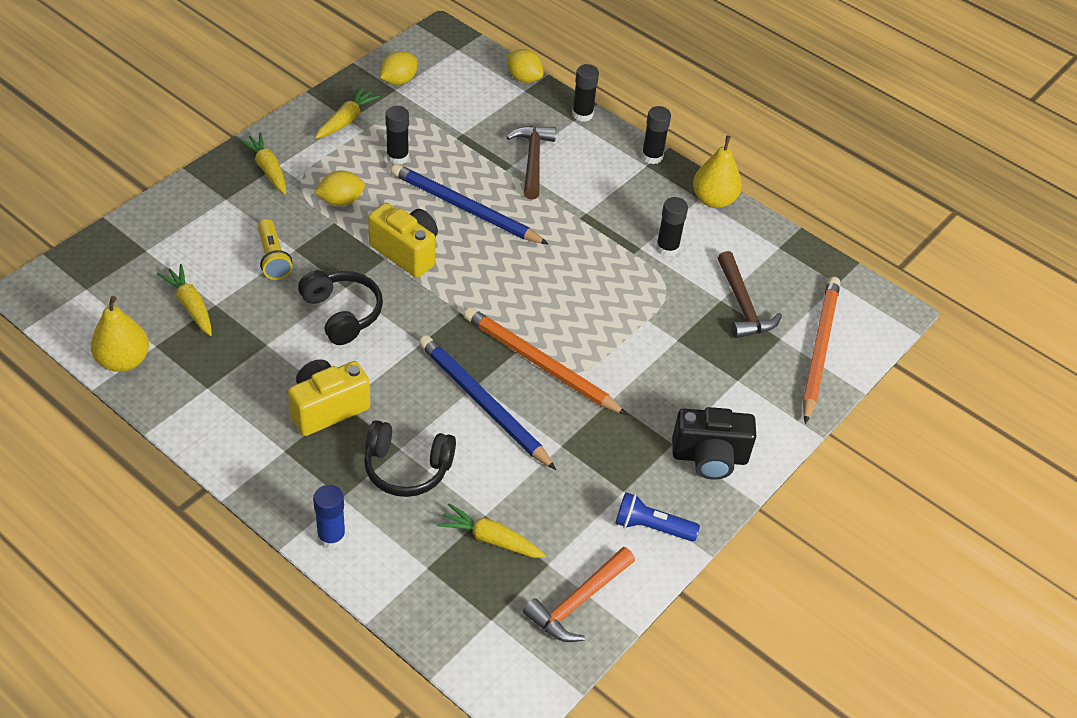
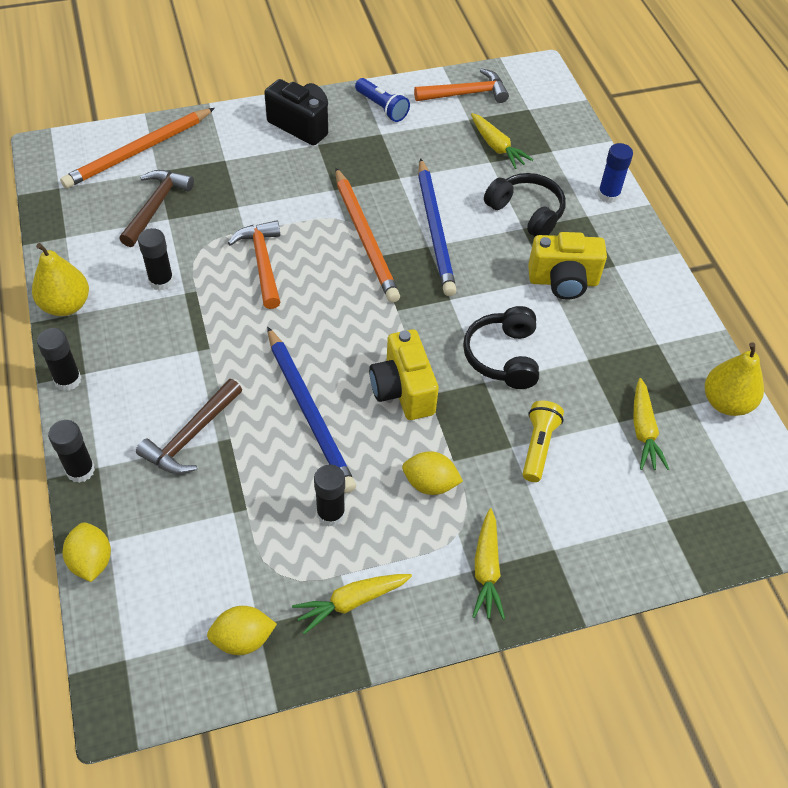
camera: 145 degrees left, 5 degrees up
none -> orange hammer [228,220,280,309]

